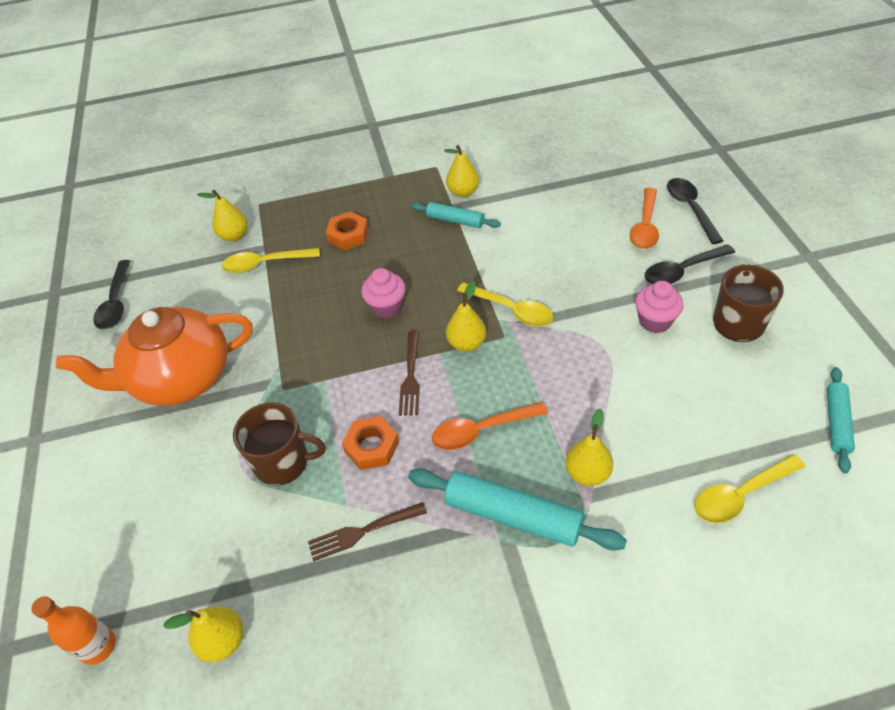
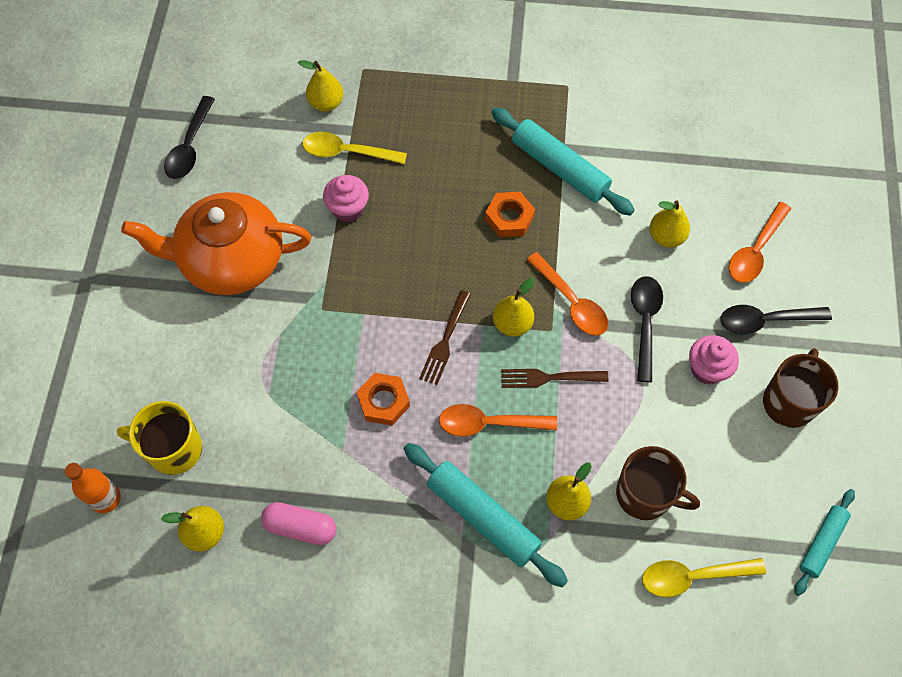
camera: 15 degrees right, 15 degrees up
brown mug [233,402,326,486] -> brown mug moved to [616,446,700,520]
brown fork [308,502,427,561] -> brown fork moved to [501,369,608,388]
orange nut [326,211,369,250] -> orange nut moved to [485,191,535,238]
pink cupcake [361,268,406,319] -> pink cupcake moved to [323,175,369,223]
turquoise rolling pin [411,202,501,228] -> turquoise rolling pin [491,108,635,216], size x1.68
yellow pear [444,145,479,197] -> yellow pear moved to [649,200,690,248]
yellow spoon [457,282,553,327] -> orange spoon [526,252,608,336]
black spoon [667,178,724,244] -> black spoon moved to [631,276,663,382]
none -> yellow mug [117,401,202,475]
none -> pink capsule [261,502,336,545]

